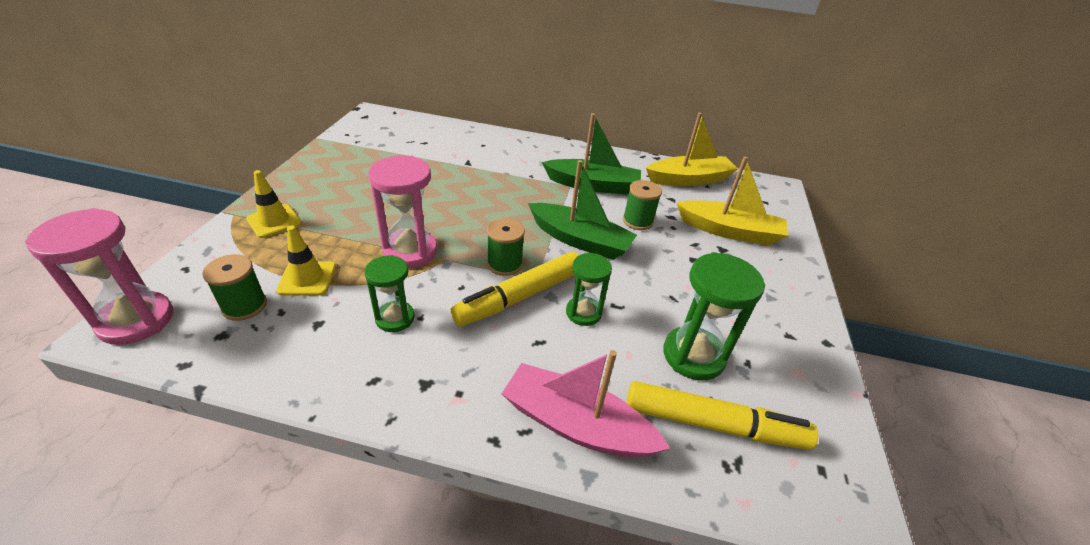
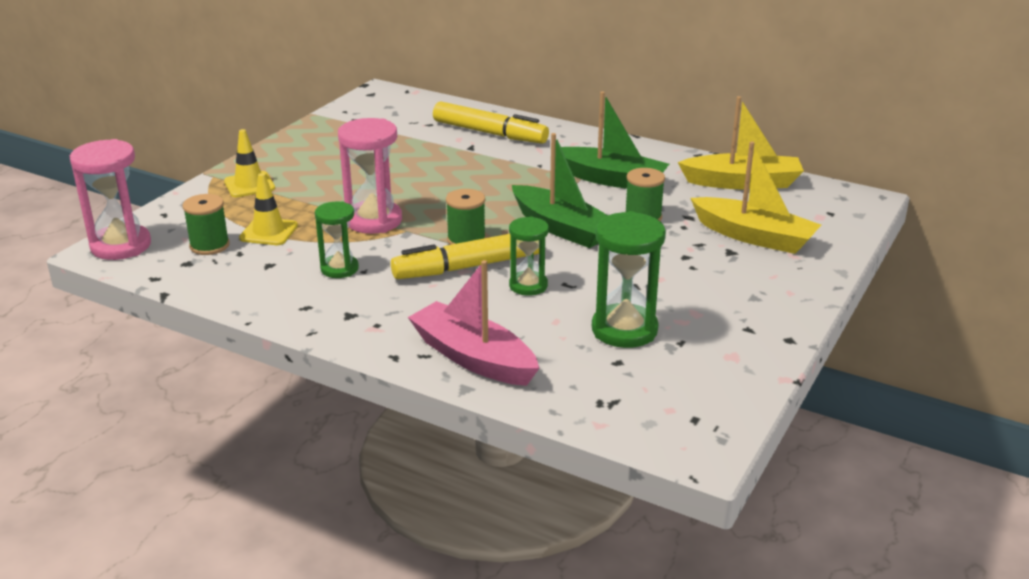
camera: 20 degrees right, 10 degrees down
yellow marker [627,381,818,450] -> yellow marker moved to [433,101,549,143]

